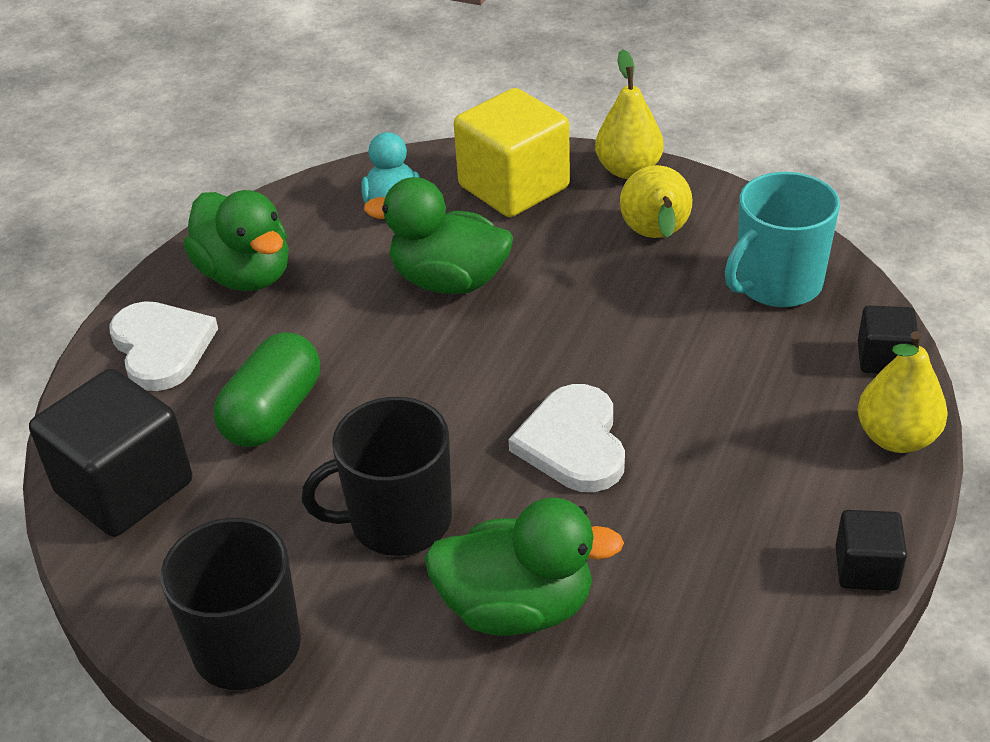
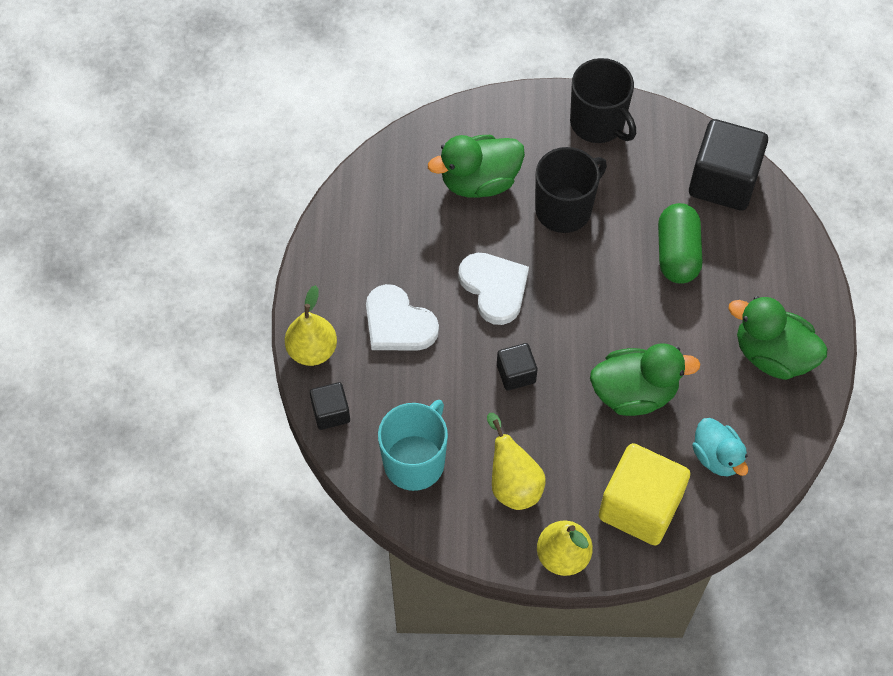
camera: 155 degrees right, 20 degrees up
white heart [109,301,218,391] -> white heart moved to [366,284,439,350]
black cube [835,510,907,591] -> black cube moved to [497,343,537,391]

